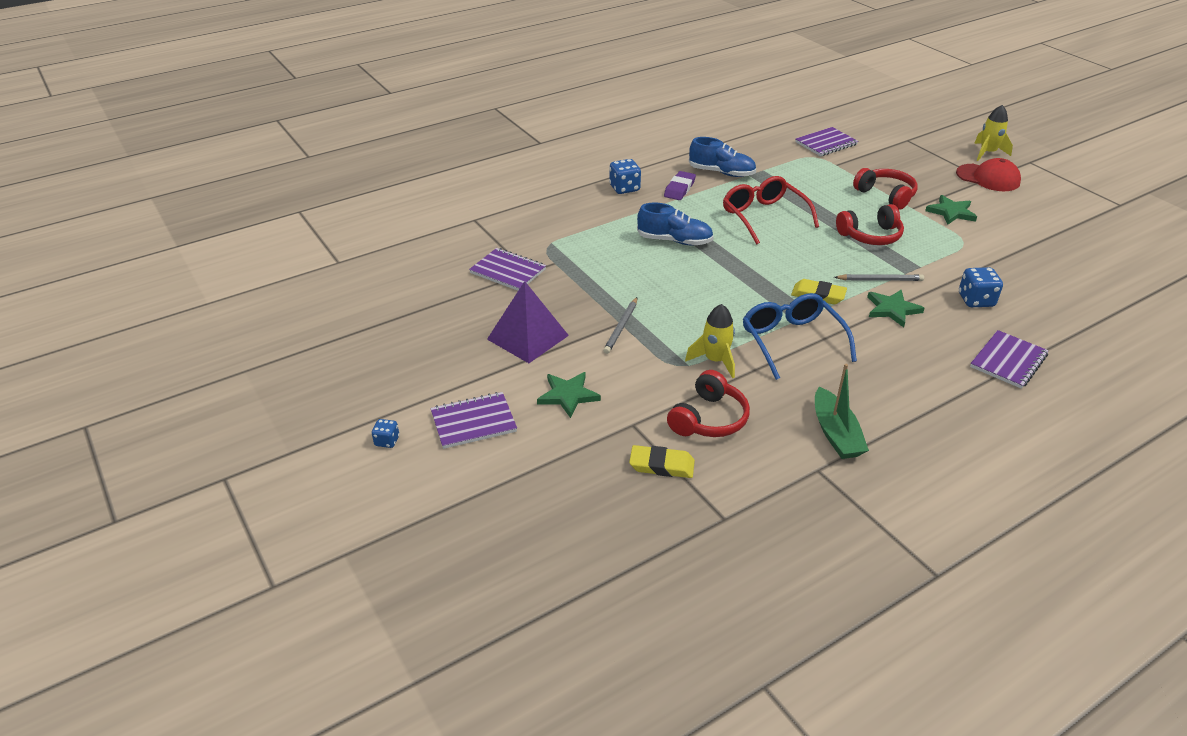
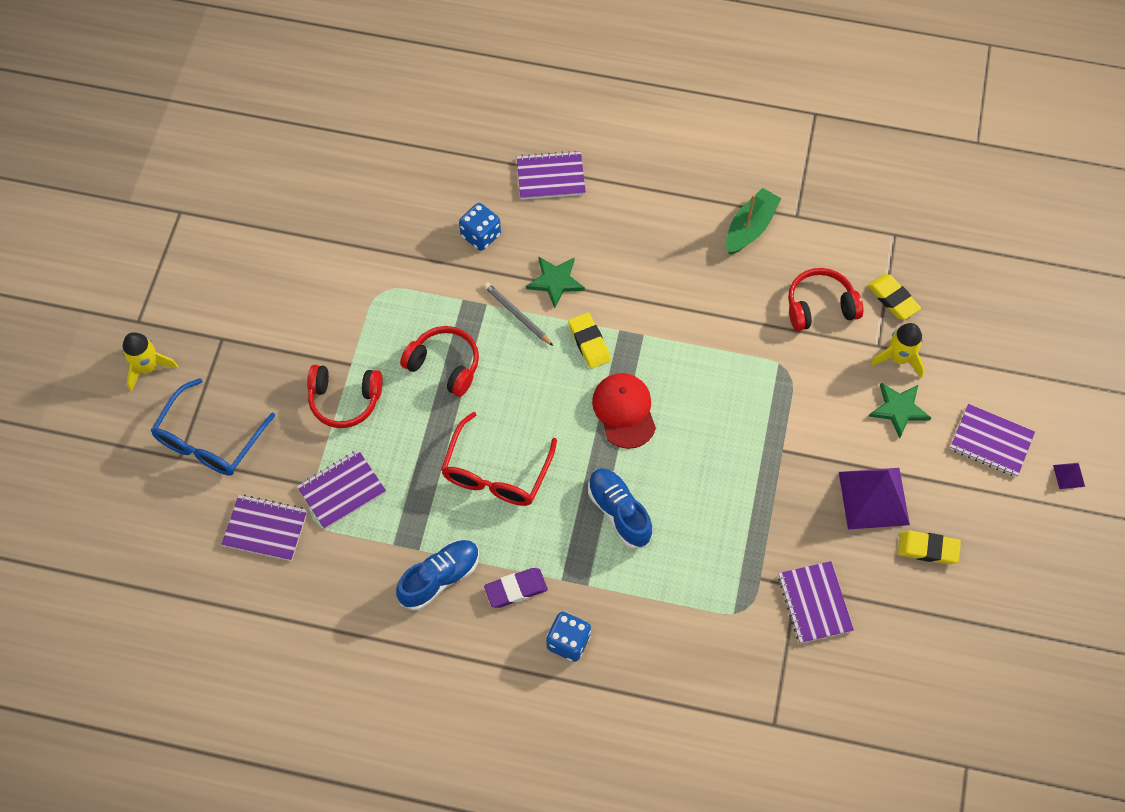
camera: 135 degrees left, 25 degrees up
blue dice [372,419,399,448] -> purple pyramid [1053,463,1085,489]
grey pencil [603,297,637,354] -> none
yellow rocket [685,304,735,378] -> yellow rocket moved to [870,323,925,378]
blue shoe [689,137,756,177] -> blue shoe turned 75 degrees clockwise [396,540,479,611]
blue glasses [743,293,857,380] -> blue glasses moved to [151,378,275,476]
red headphones [853,168,918,210] -> red headphones turned 90 degrees counterclockwise [307,365,383,428]
green star [925,195,977,224] -> none
red cap [956,158,1021,191] -> red cap moved to [592,373,656,449]
none -> purple notebook [297,450,386,529]
none -> yellow eraser [898,531,961,564]

